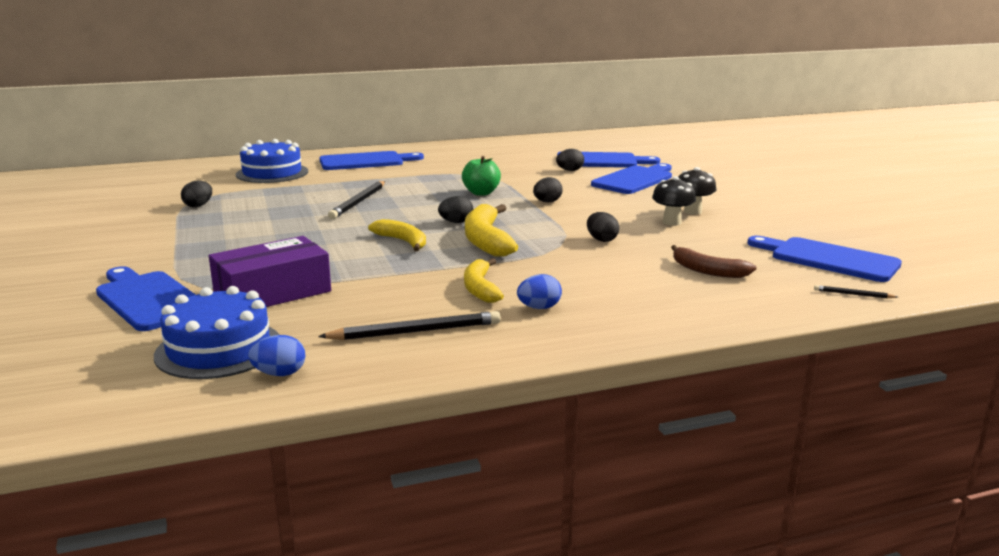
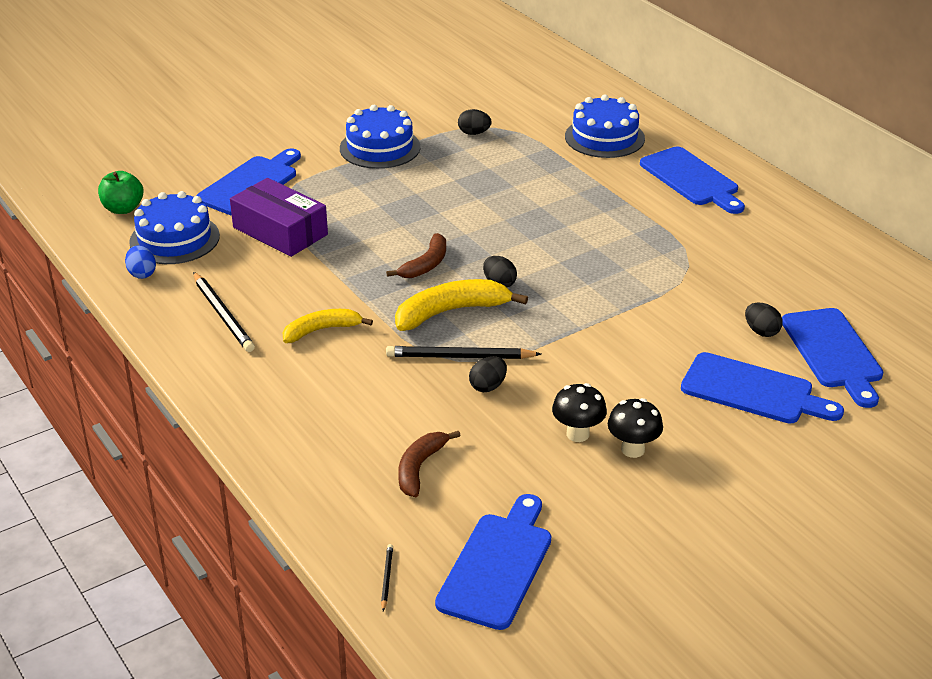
camera: 75 degrees right, 15 degrees up
black pencil [328,181,385,219] -> black pencil moved to [386,346,541,359]
yellow banana [368,219,426,251] -> brown banana [386,233,446,278]
green apple [462,156,501,196] -> green apple moved to [98,171,144,214]
blue egg [517,274,562,309] -> none
black egg [533,177,563,202] -> none
none -> blue cake [340,105,420,169]

